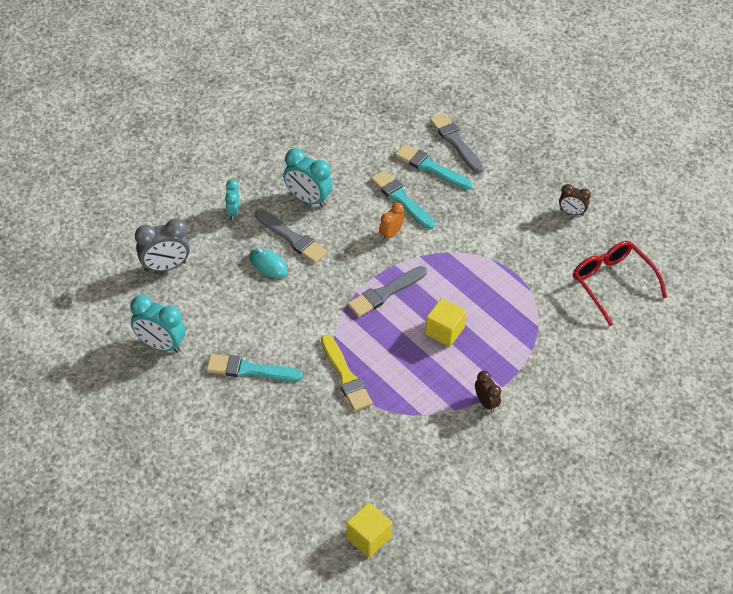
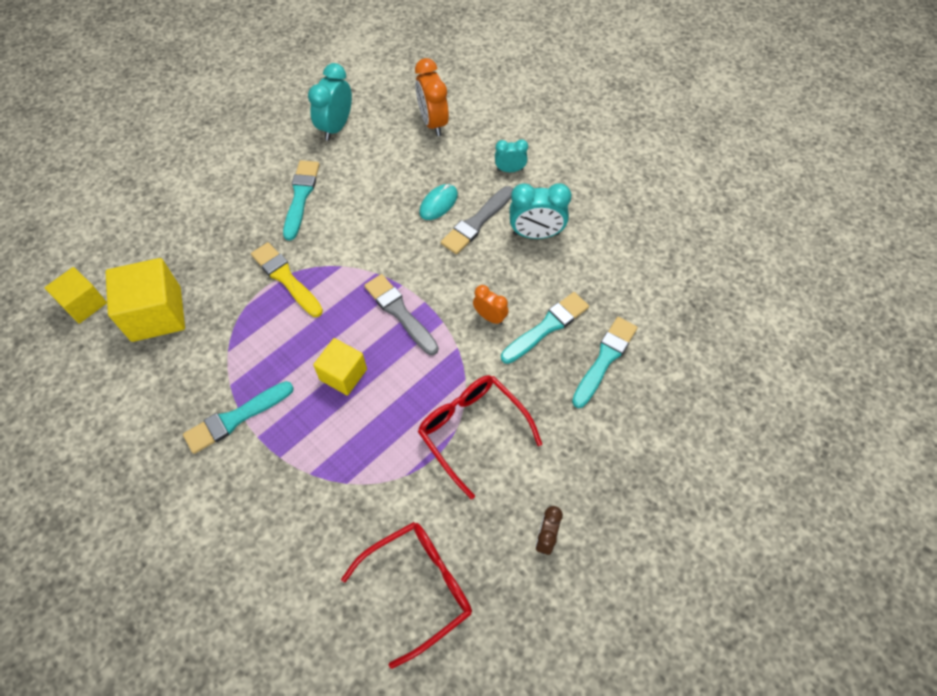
camera: 90 degrees right, 10 degrees up
grey clock [135,218,190,272] -> orange clock [415,58,449,136]
turquoise clock [283,148,333,207] -> turquoise clock turned 120 degrees counterclockwise [509,183,572,239]
yellow brush [321,334,373,411] -> yellow brush turned 75 degrees clockwise [251,242,323,317]
grey brush [430,113,483,173] -> none
brown clock [475,371,501,413] -> turquoise brush [183,381,294,454]
none -> yellow cube [106,258,185,342]
none -> red glasses [418,375,542,499]

